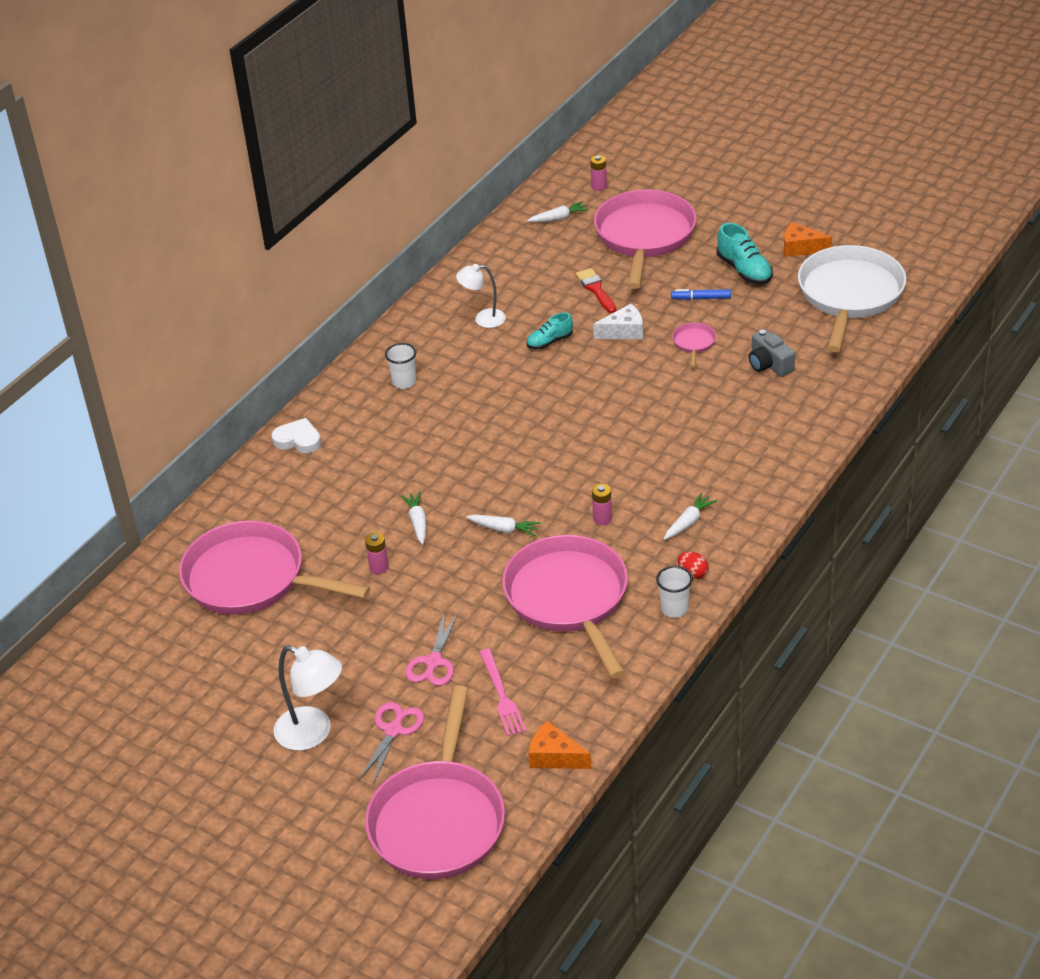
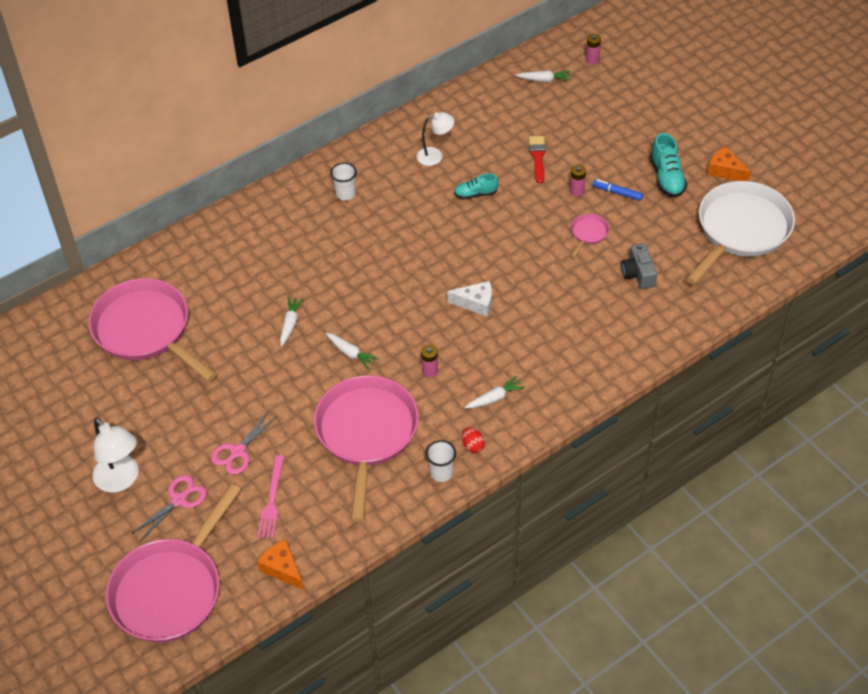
camera: 20 degrees right, 10 degrees up
white heart [272,418,321,453] -> none
pink battery [365,532,389,574] -> pink battery moved to [570,165,586,196]
white lamp [456,264,506,328] -> white lamp turned 150 degrees clockwise [417,112,454,166]
white cheese [593,304,643,339] -> white cheese moved to [447,281,492,317]
pink pan [594,189,696,289] -> none

